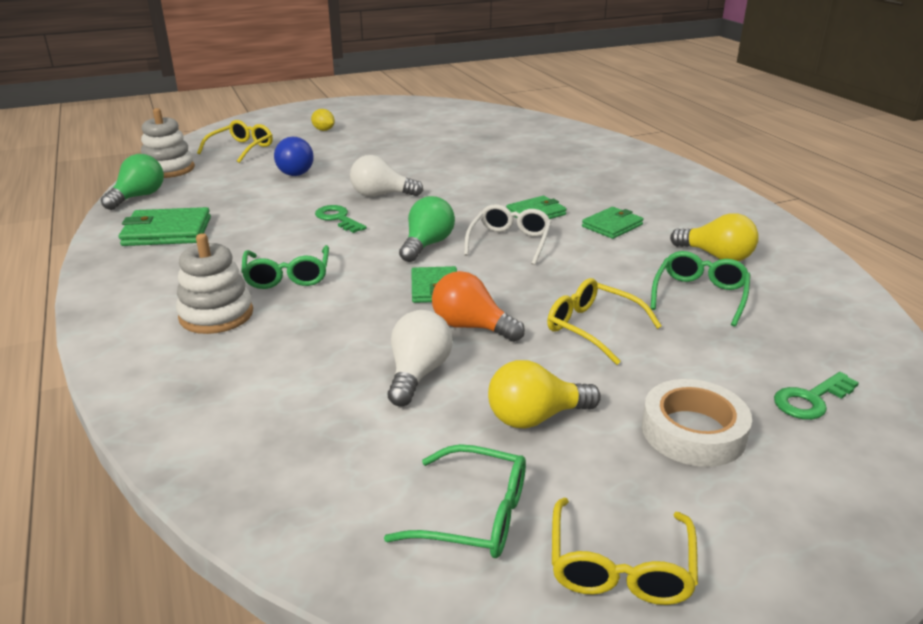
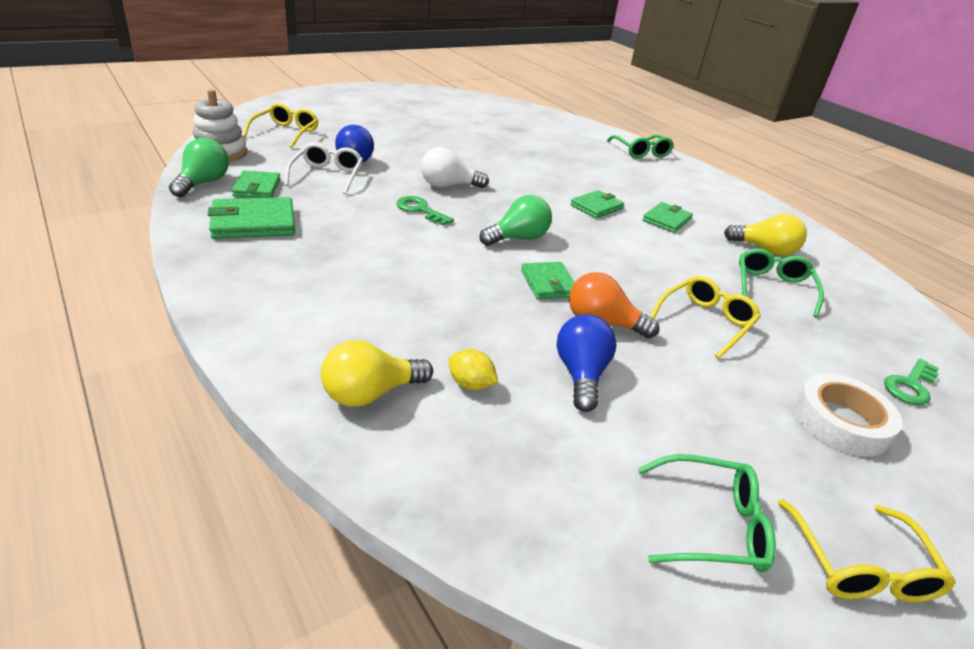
camera: 15 degrees left, 5 degrees up
white stacking toy [176,233,253,334] -> none
green glasses [241,245,329,289] -> green glasses moved to [607,134,674,158]
yellow lemon [311,109,335,131] -> yellow lemon moved to [448,349,498,390]
white light bulb [388,310,453,406] -> blue light bulb [557,314,617,412]
green light bulb [399,196,455,262] -> green light bulb turned 45 degrees clockwise [479,195,552,246]
white glasses [464,204,552,265] -> white glasses moved to [285,143,363,195]
yellow light bulb [488,360,601,429] -> yellow light bulb moved to [321,340,433,407]
yellow glasses [547,278,662,365] -> yellow glasses turned 105 degrees clockwise [650,276,761,359]
none -> green wallet [232,171,281,198]

